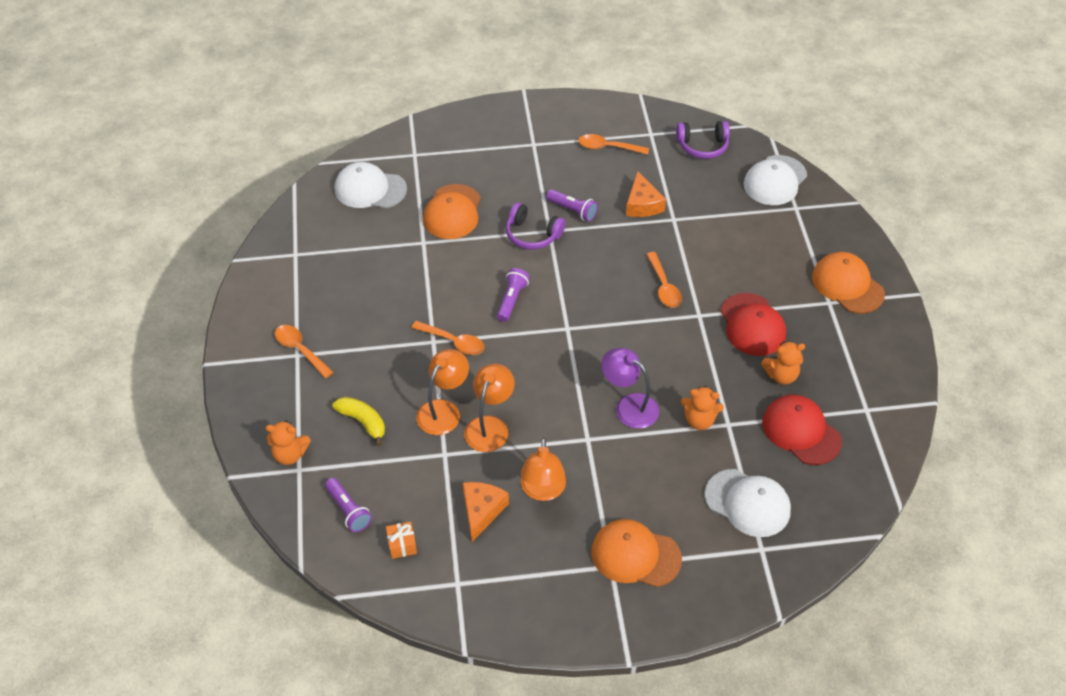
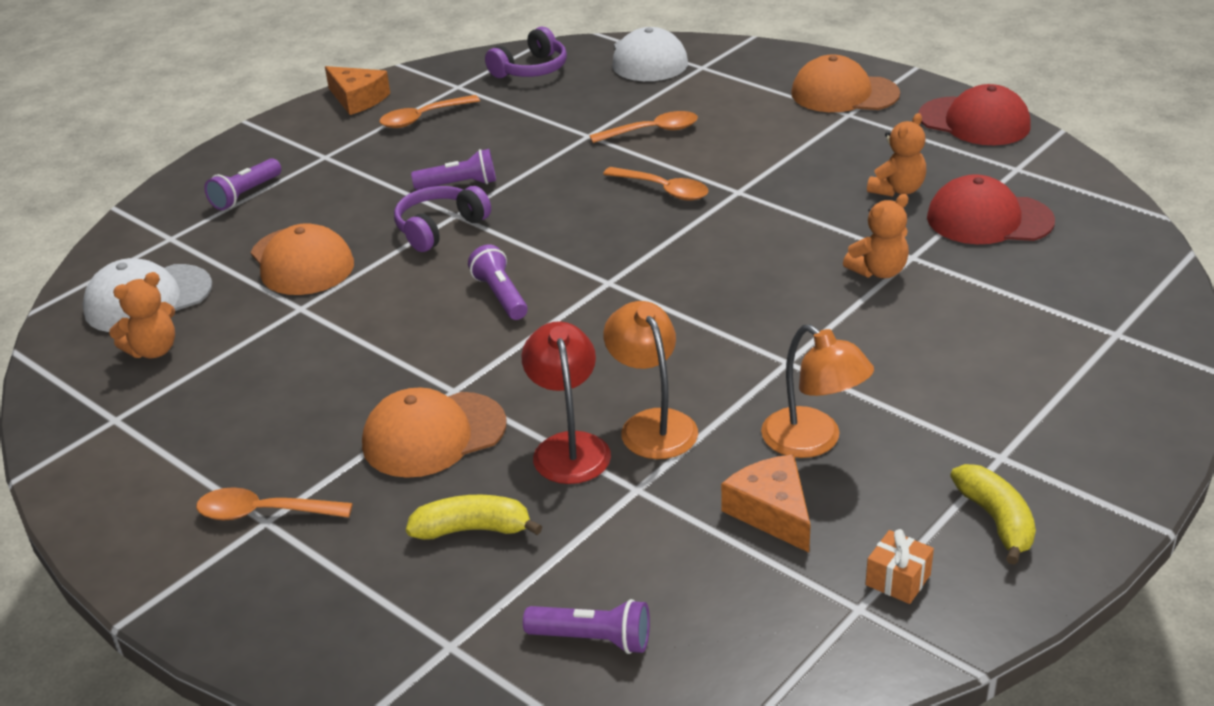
camera: 40 degrees left, 15 degrees down
orange teddy bear [266,420,311,465] -> orange teddy bear moved to [109,272,175,358]
orange gift [386,522,417,559] -> orange gift moved to [865,529,934,604]
orange spoon [411,321,485,355] -> orange spoon moved to [589,111,698,143]
orange lamp [416,349,469,435] -> red lamp [521,322,611,484]
purple headphones [506,202,565,250] -> purple headphones turned 150 degrees clockwise [394,186,491,252]
orange cap [591,519,682,587] -> orange cap moved to [362,387,507,478]
purple lamp [601,348,659,429] -> none
orange cheese [626,171,666,217] -> orange cheese moved to [325,66,390,115]
white cap [705,469,791,537] -> none
red cap [720,293,786,356] -> red cap moved to [918,84,1031,145]
none -> purple flashlight [204,158,281,210]
none -> yellow banana [950,464,1036,565]

